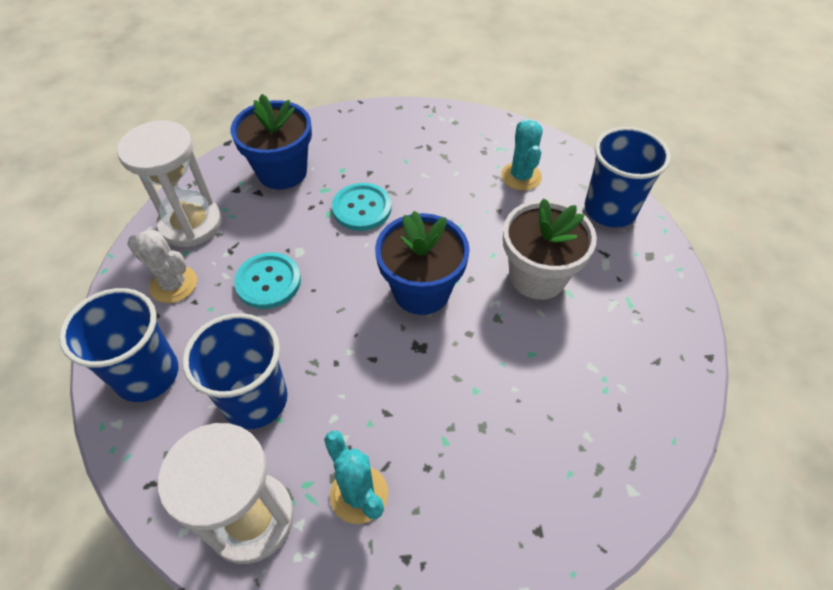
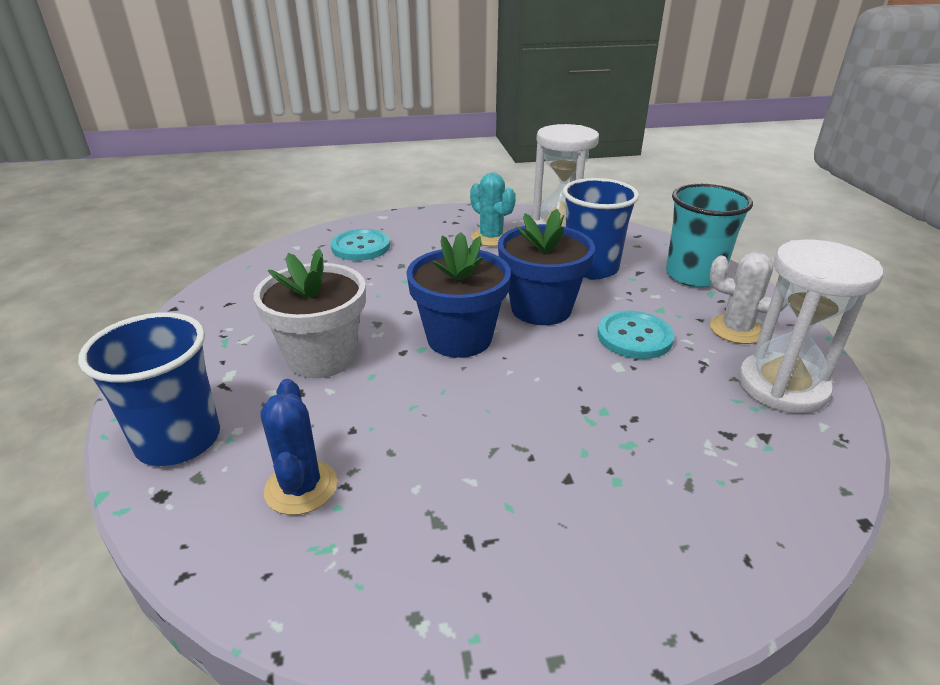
camera: 175 degrees right, 20 degrees down
blue cup [59,288,178,402] -> turquoise cup [666,184,753,287]
blue flower pot [231,94,312,190] -> blue flower pot moved to [498,209,595,325]
turquoise button [332,183,392,231] -> turquoise button moved to [331,229,390,261]
turquoise cactus [501,120,543,191] -> blue cactus [261,379,337,515]

